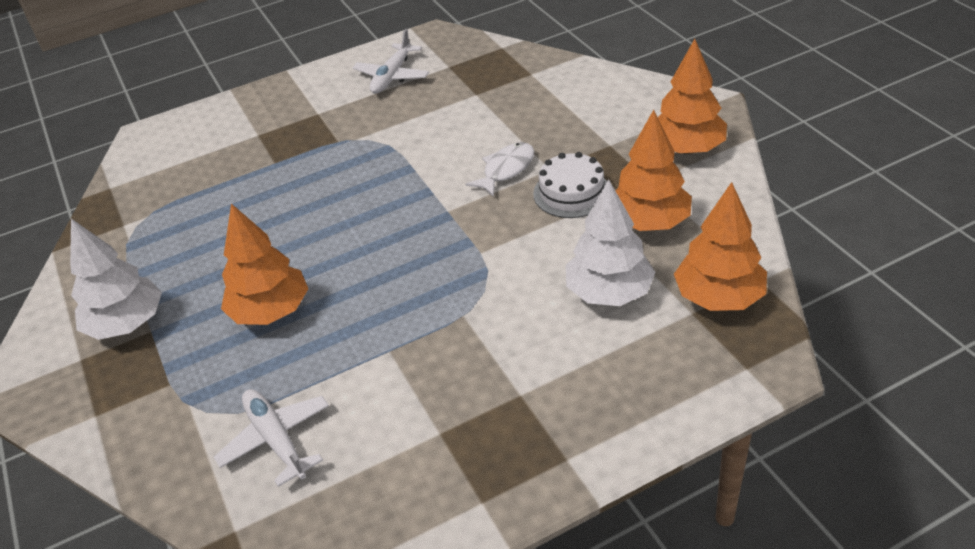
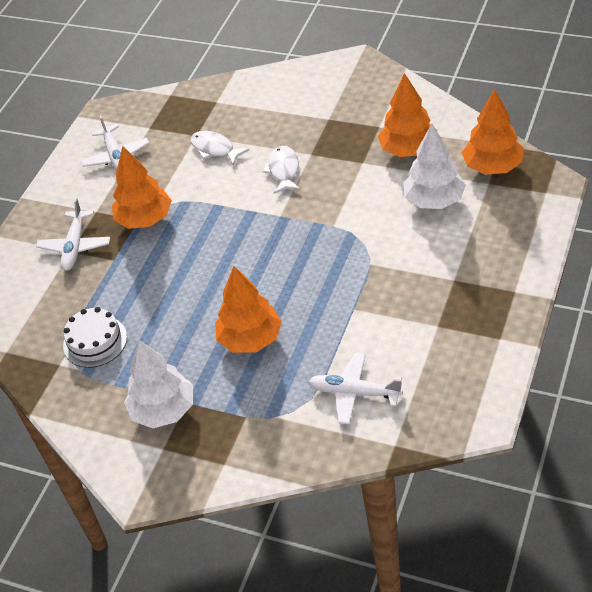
camera: 40 degrees left, 5 degrees up
white cake [533,152,607,218] -> white cake moved to [63,307,127,368]
orange tree [658,39,727,154] -> orange tree moved to [112,146,172,229]
none -> white plane [36,198,111,271]
none -> white fish [190,131,249,165]

